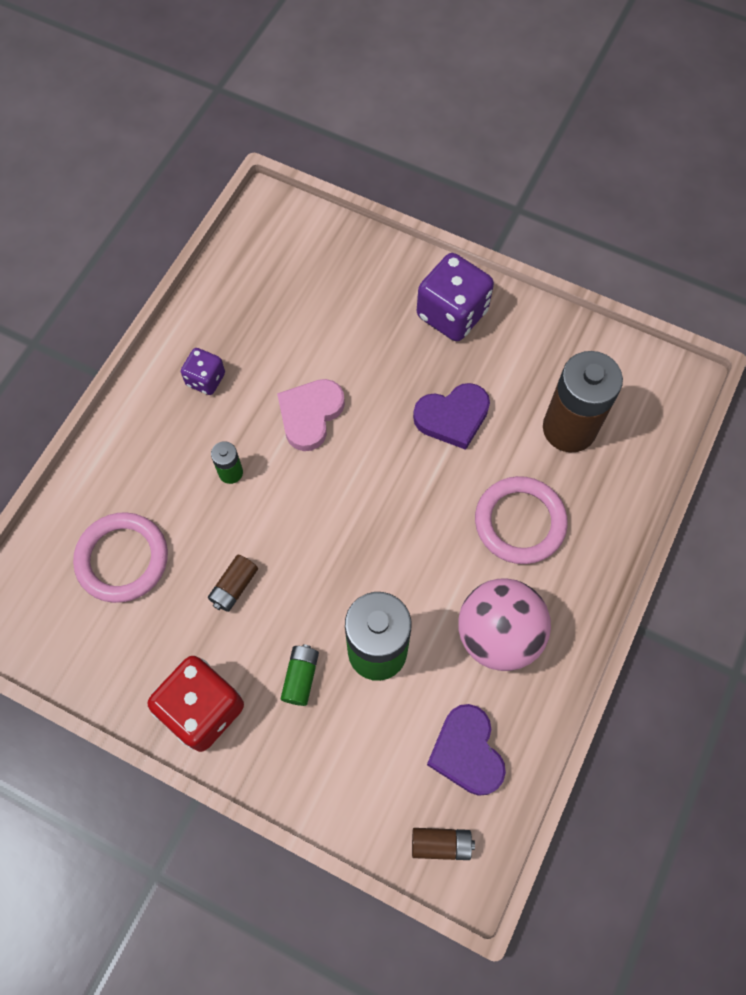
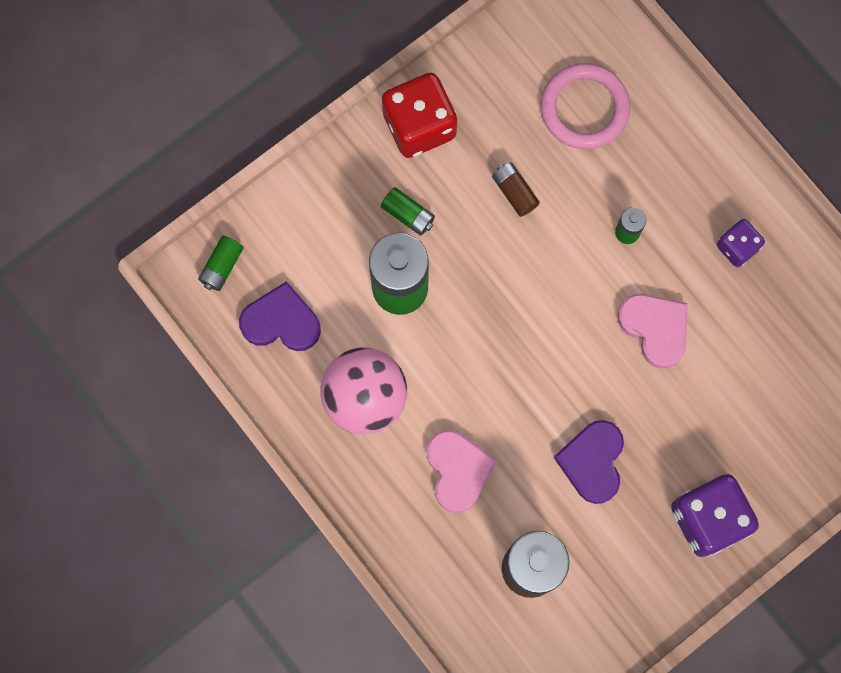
camera: 115 degrees right, 10 degrees up
brown battery [412,828,475,860] -> green battery [198,236,244,291]
pink ring [475,476,568,564] -> pink heart [427,430,497,513]

